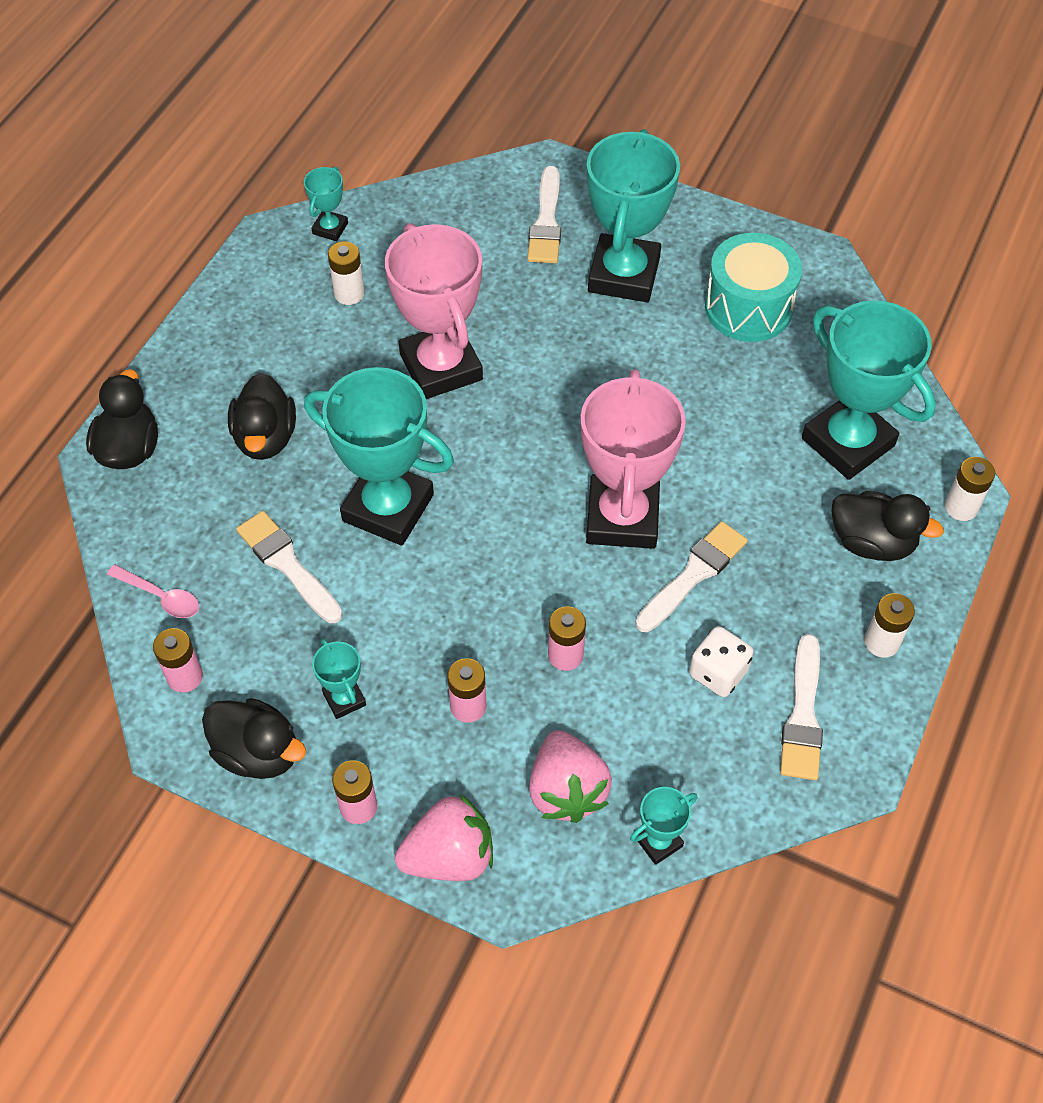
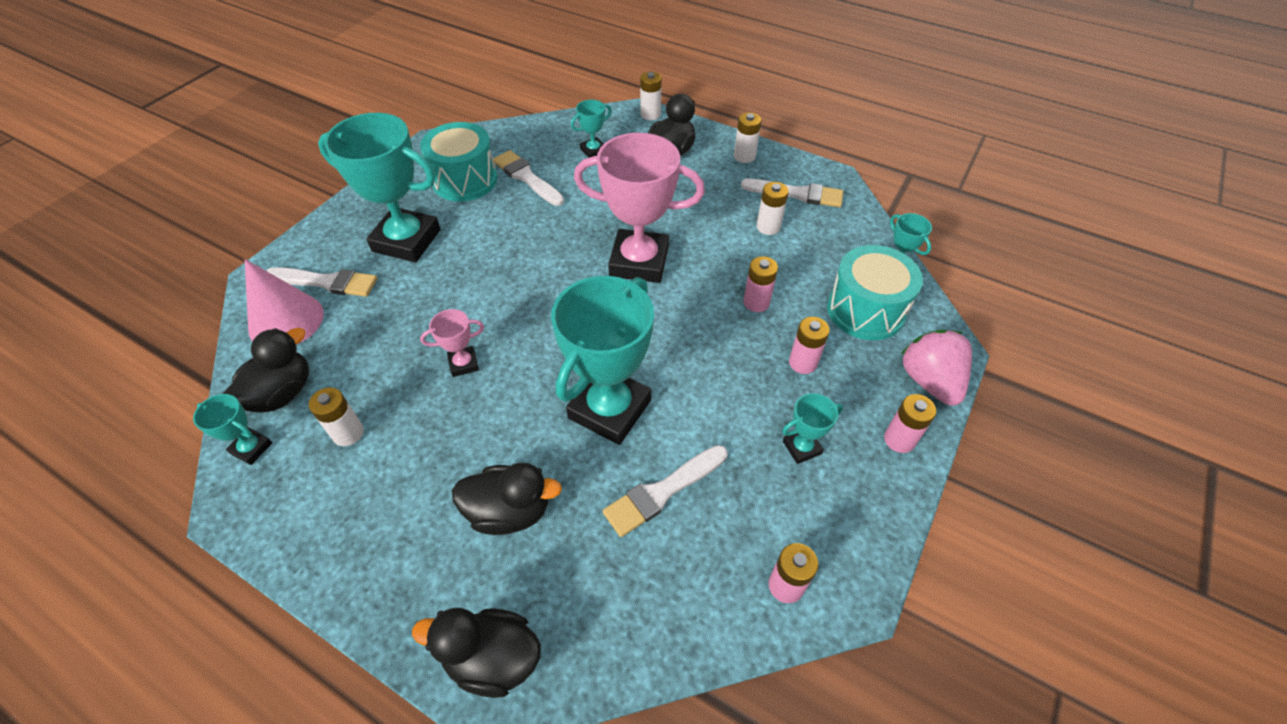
camera: 85 degrees left, 5 degrees down
pink spoon [107,565,199,618] -> none
black duck [202,698,306,779] -> black duck moved to [223,328,309,412]
pink trophy [385,223,483,399] -> pink trophy [420,309,484,377], size x0.45
pink strawberry [529,730,612,823] -> turquoise drum [827,245,923,340]
white brush [635,521,748,632] -> white brush moved to [493,150,564,206]
white dice [689,626,754,697] -> white battery [757,182,789,235]
turquoise trophy [802,300,936,480] -> turquoise trophy [571,100,611,158], size x0.45
none -> pink cone [245,259,324,345]

